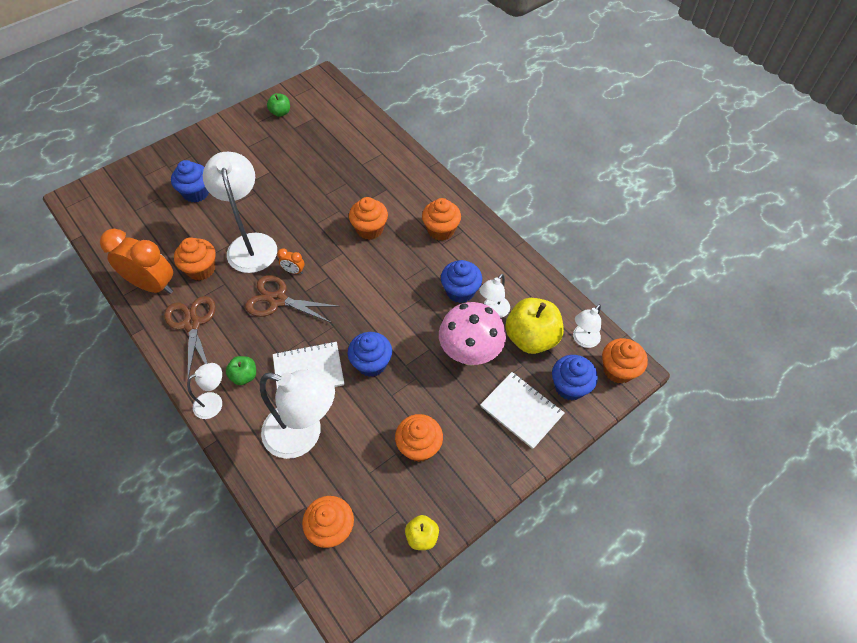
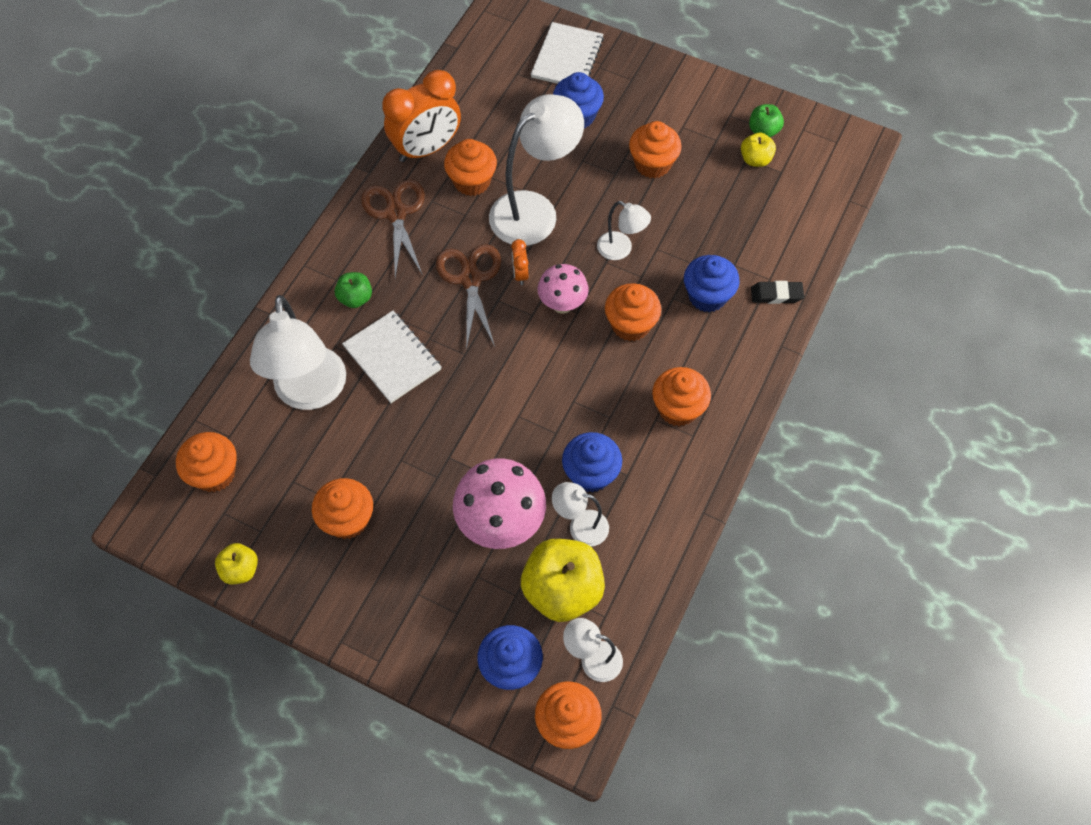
camera: 65 degrees right, 5 degrees up
orange clock [100,229,173,294] -> orange clock turned 60 degrees clockwise [382,70,461,162]
brown scissors [164,296,216,378] -> brown scissors turned 60 degrees counterclockwise [361,180,425,278]
white lamp [187,363,222,419] -> white lamp moved to [597,201,651,260]
blue cupcake [347,332,392,377] -> blue cupcake moved to [684,255,740,312]
white notebook [480,372,564,449] -> white notebook moved to [531,22,604,84]
none -> pink mushroom [538,264,589,314]
none -> orange cupcake [629,121,682,179]
none -> yellow apple [741,133,776,167]
none -> black eraser [751,281,804,304]

